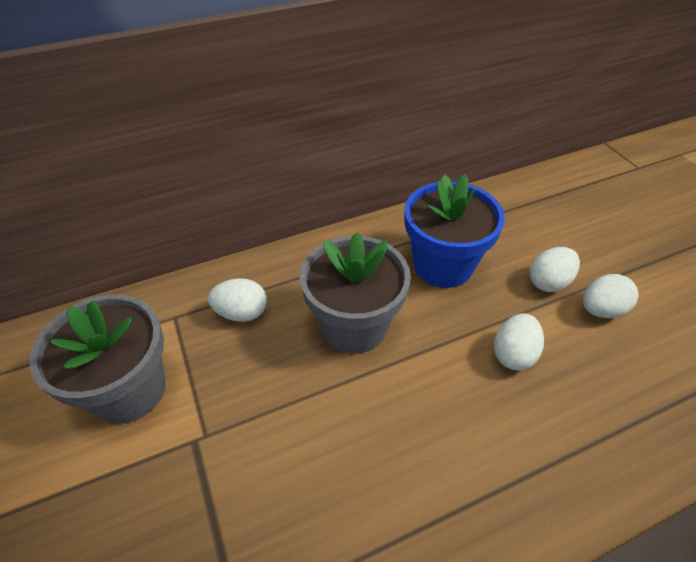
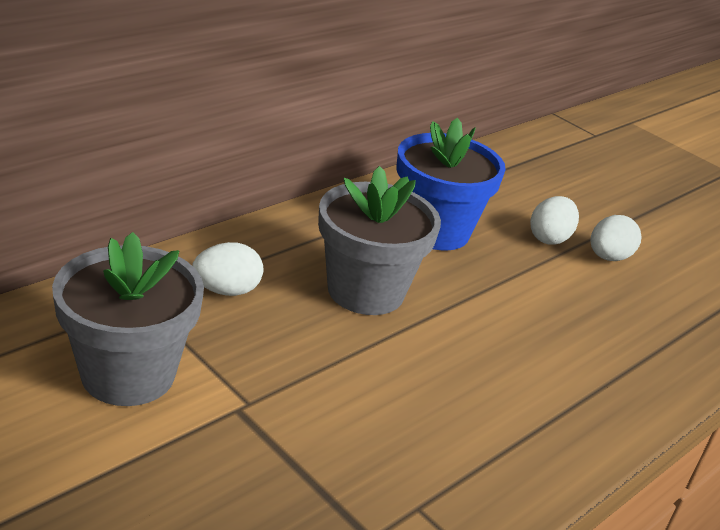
camera: 25 degrees left, 15 degrees down
white egg [494,313,544,370] -> none

